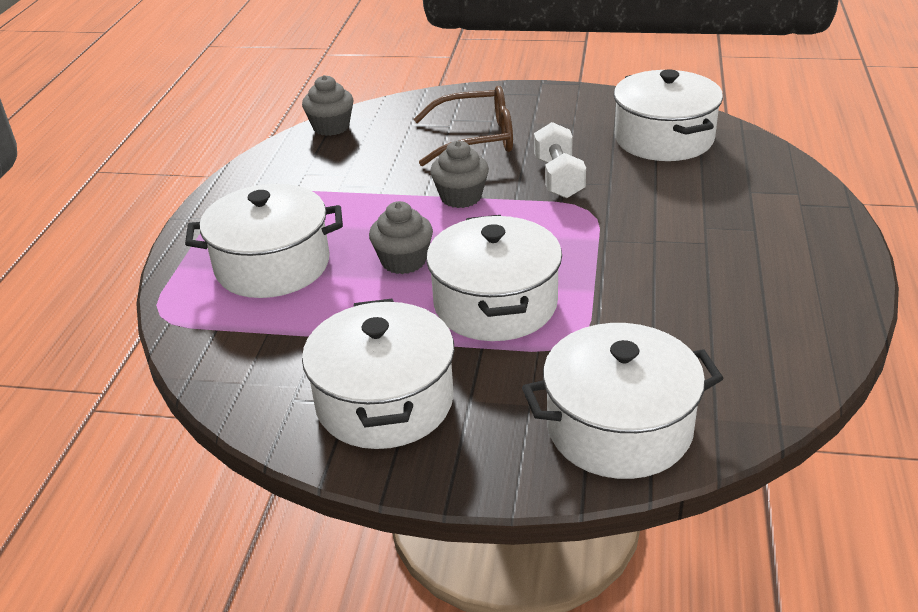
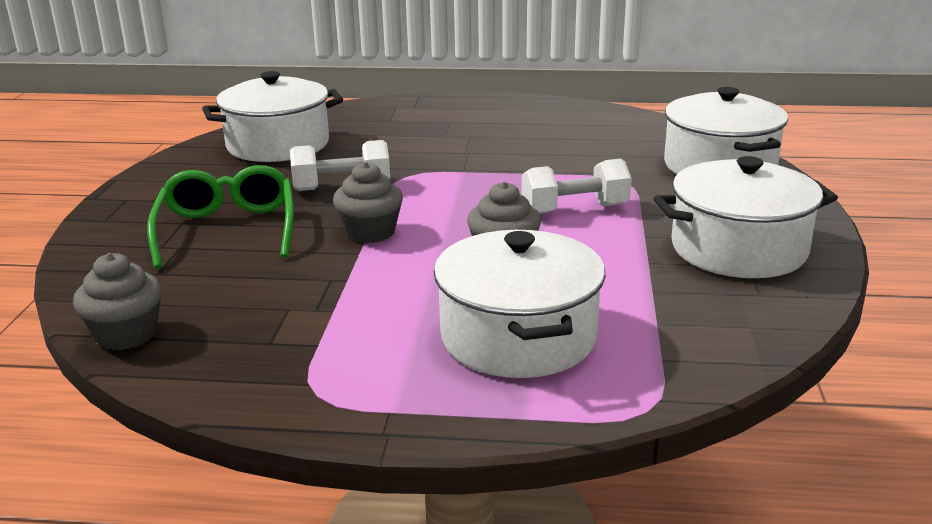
camera: 95 degrees left, 10 degrees down
brown glasses [414,86,513,166] -> green glasses [147,165,294,269]
white pot [426,215,562,341] -> white dumbbell [522,159,632,214]

